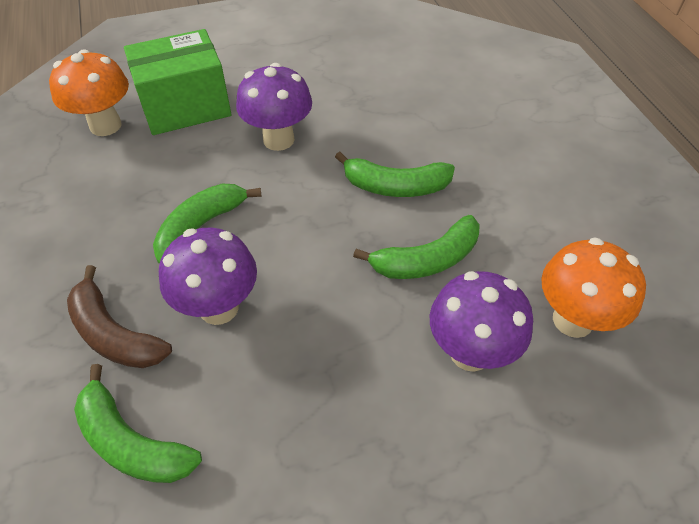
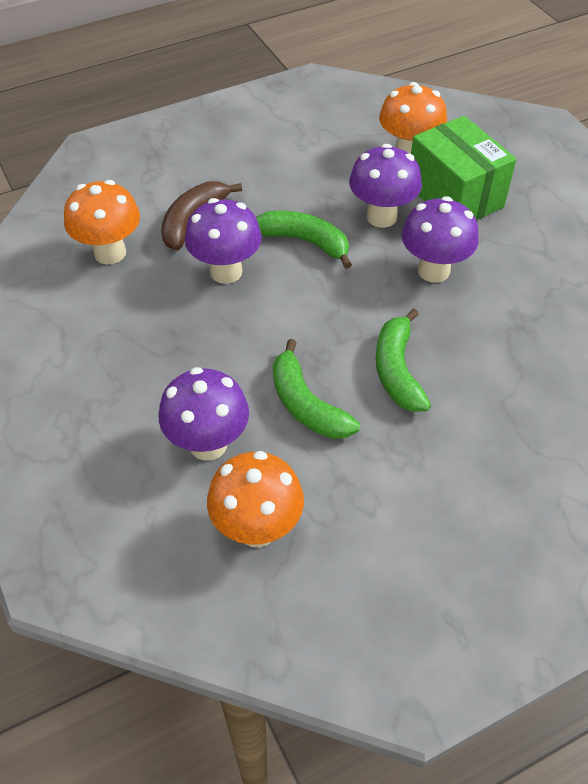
camera: 80 degrees right, 0 degrees up
green banana [74,364,202,483] -> orange mushroom [64,180,140,264]
none -> purple mushroom [349,144,422,228]

